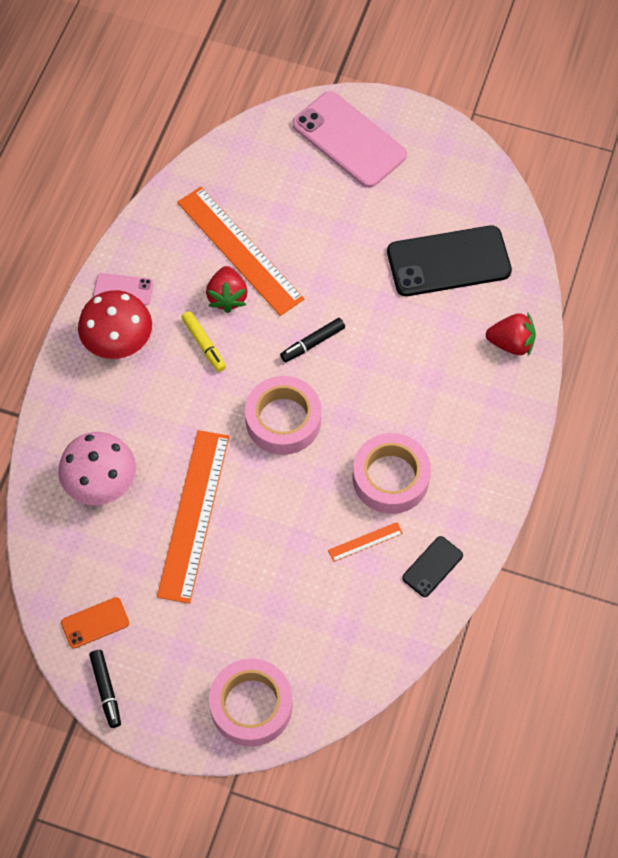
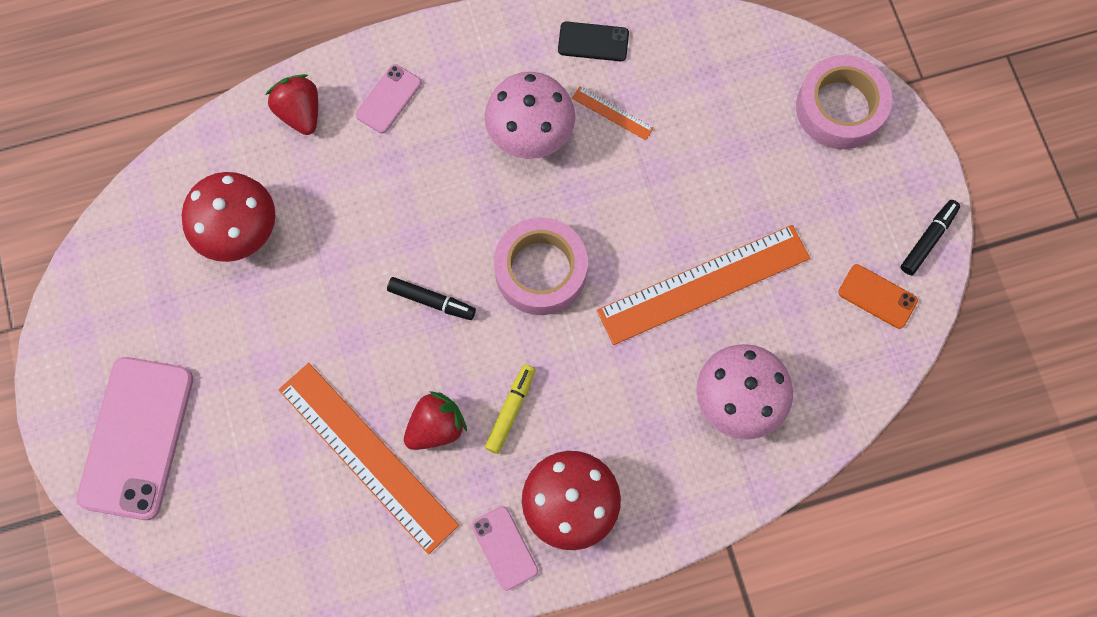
camera: 125 degrees left, 10 degrees up
orange ruler [177,187,304,316] -> orange ruler turned 60 degrees counterclockwise [278,363,459,554]
pink tape [353,433,431,514] -> pink mushroom [485,72,575,159]
black phone [387,226,512,296] -> red mushroom [182,172,275,262]
none -> pink phone [355,64,421,133]

